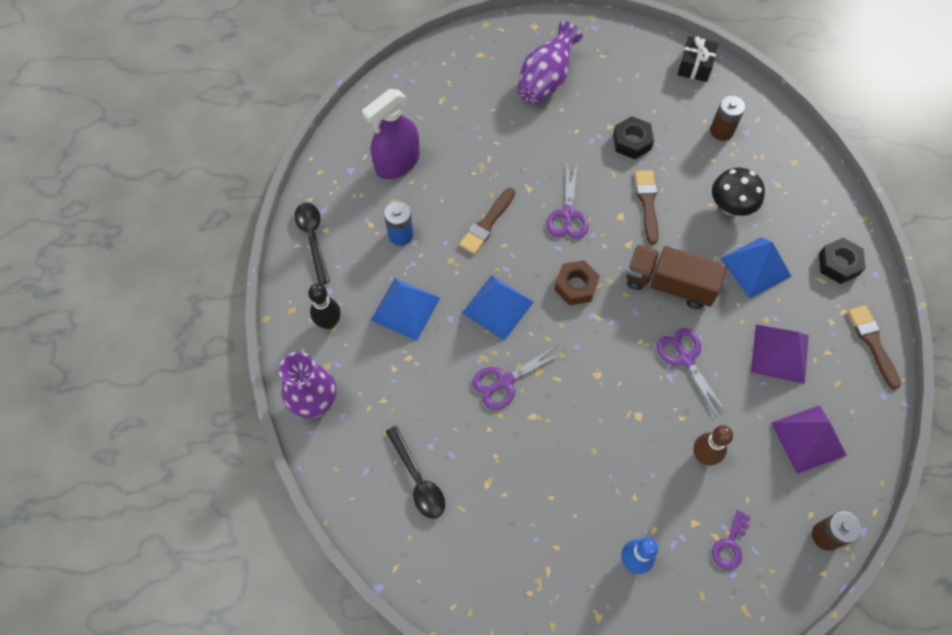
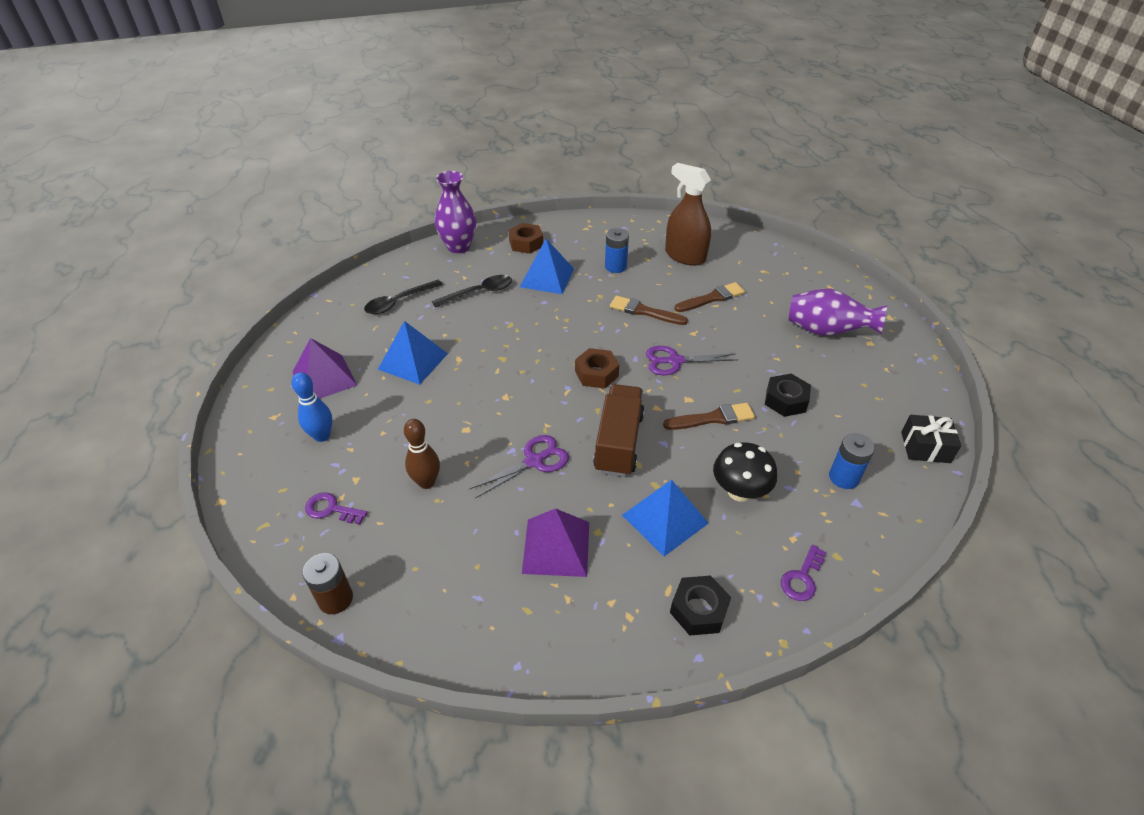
camera: 80 degrees right, 20 degrees down
black spoon [294,203,330,285] -> black spoon moved to [432,275,512,307]
black bowling pin [308,284,341,329] -> brown nut [509,223,543,254]
purple spray bottle [362,89,420,179] -> brown spray bottle [665,163,711,266]
blue pyramid [462,275,534,341] -> blue pyramid moved to [378,321,448,385]
purple scissors [472,345,563,410] -> none
brown battery [710,96,745,141] -> blue battery [829,433,875,489]
purple pyramid [771,405,847,474] -> purple pyramid moved to [293,338,357,399]
brown brush [848,305,901,390] -> brown brush moved to [674,282,745,312]
none -> purple key [781,545,827,601]

